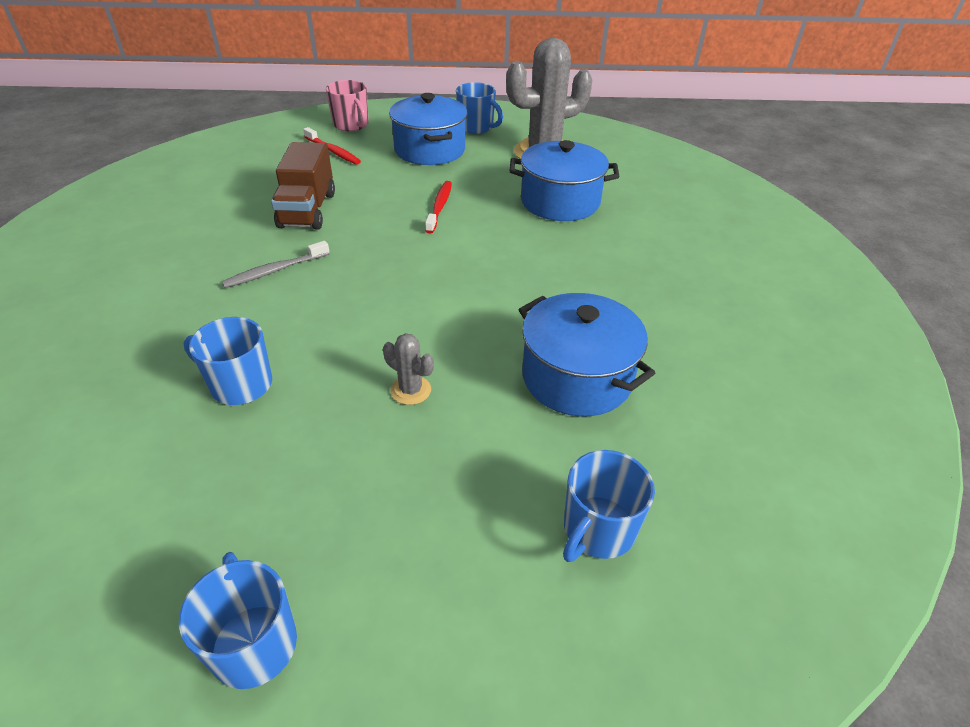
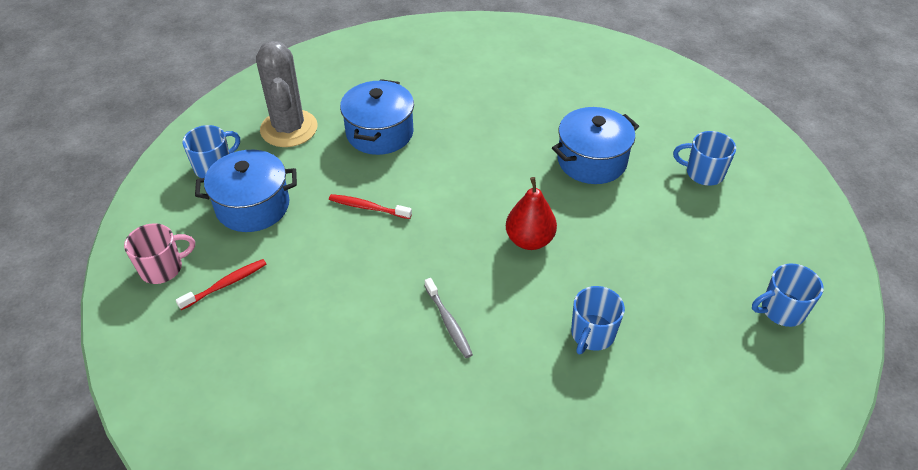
camera: 80 degrees left, 5 degrees up
brown truck [271,142,335,230] -> none
grey cactus [383,333,434,405] -> none
blue mug [563,450,655,562] -> blue mug turned 150 degrees clockwise [673,131,736,186]
none -> red pear [506,177,557,250]

